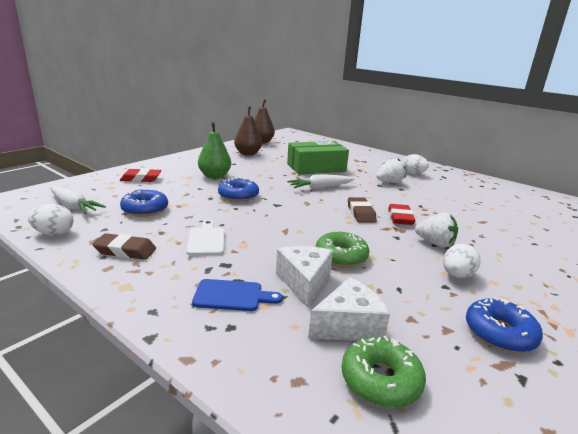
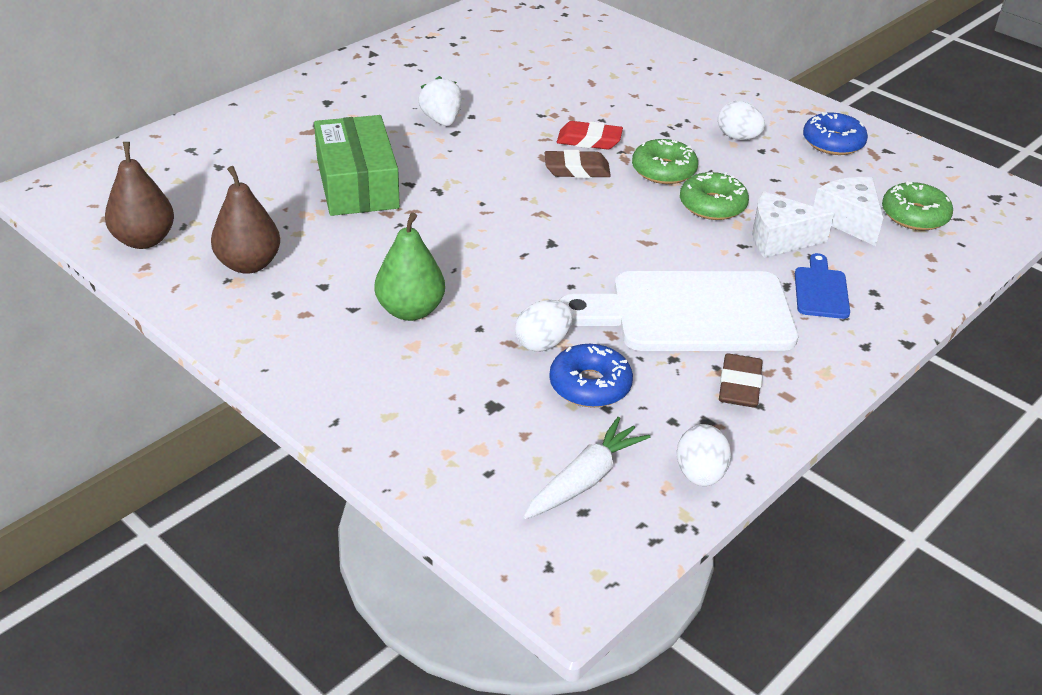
camera: 85 degrees left, 15 degrees up
red eraser [120,168,161,182] -> none
white cutting board [186,220,224,256] -> white cutting board [558,271,798,351], size x2.24
blue donut [218,177,259,202] -> none
white carrot [287,174,354,189] -> none
white egg [403,154,429,174] -> white egg moved to [515,300,573,351]
white strawberry [415,213,458,248] -> none
none -> green donut [632,139,698,184]

